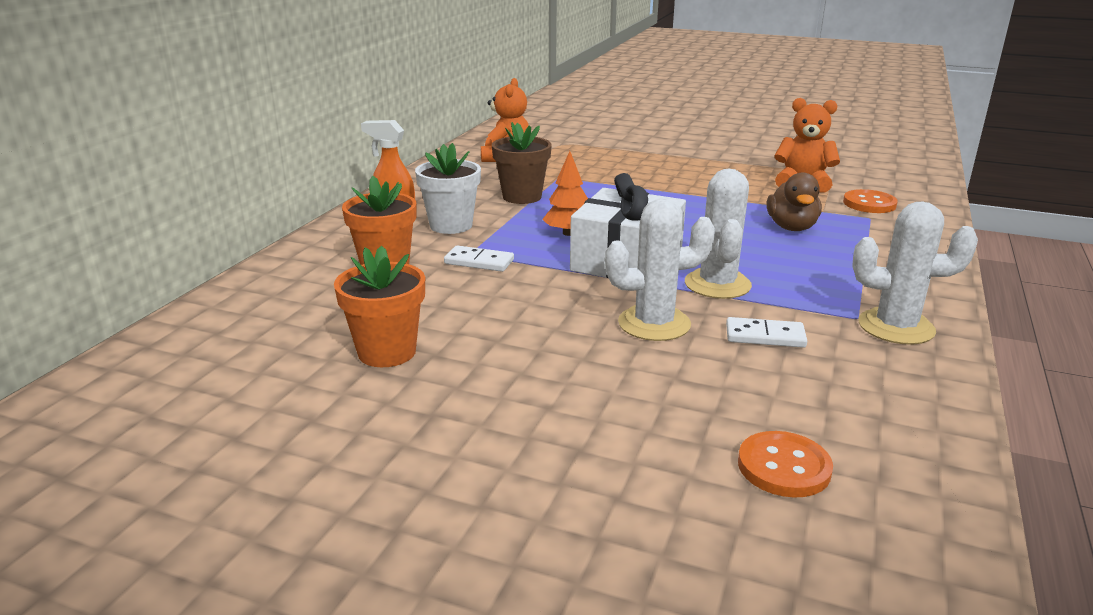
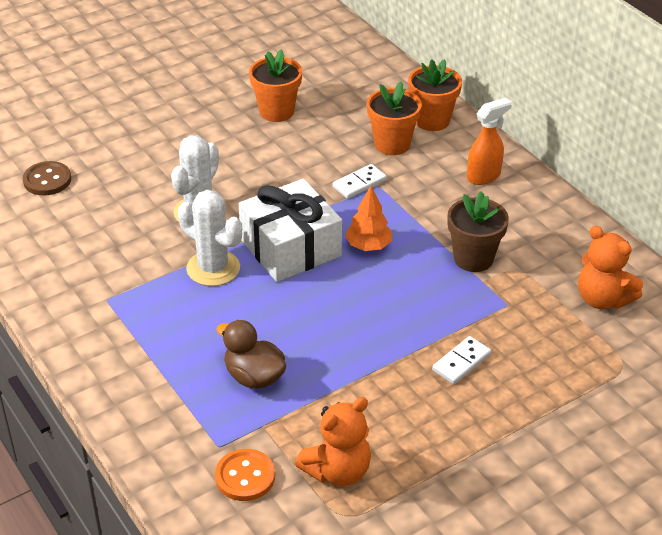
camera: 125 degrees right, 15 degrees up
white flower pot [415,143,481,234] -> none
white domino [726,317,807,348] -> white domino moved to [432,336,491,384]
orange button [738,431,833,498] -> brown button [23,161,71,195]
white cactus [852,201,978,345] -> none
none -> orange flower pot [408,59,462,131]

